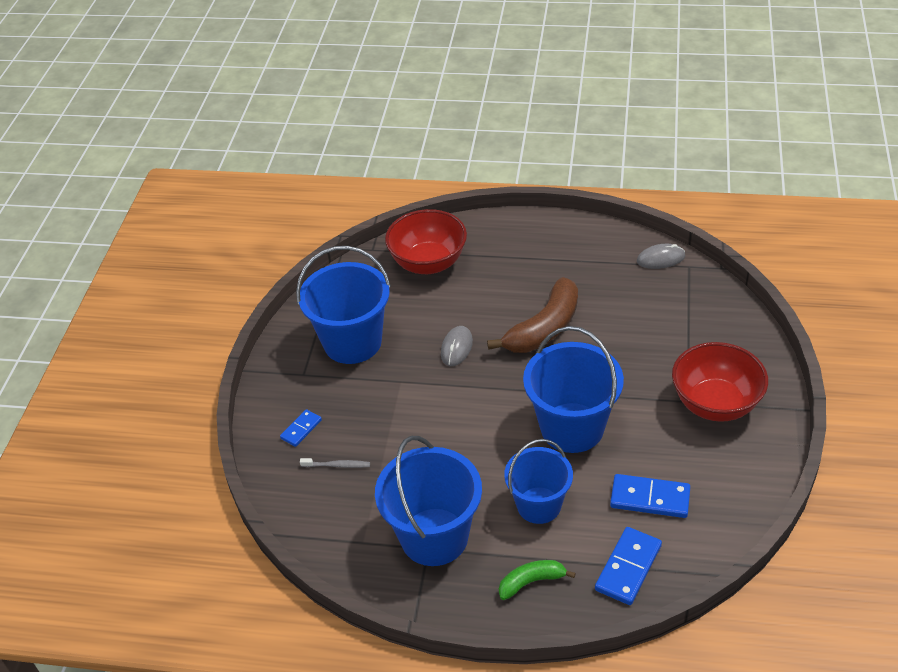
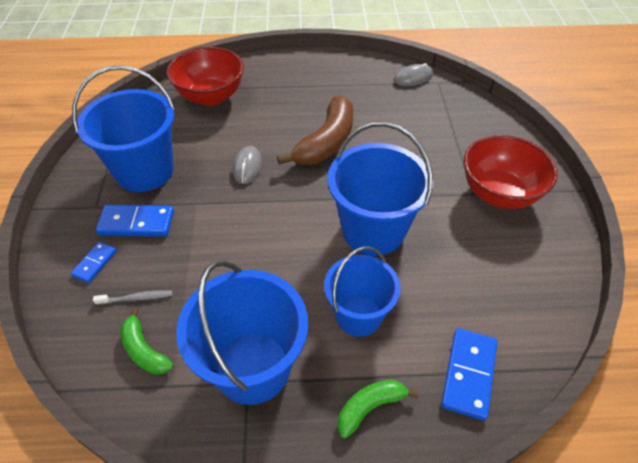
camera: 15 degrees left, 5 degrees up
blue domino [610,474,690,518] -> blue domino moved to [96,205,174,236]
none -> green banana [120,307,173,375]

